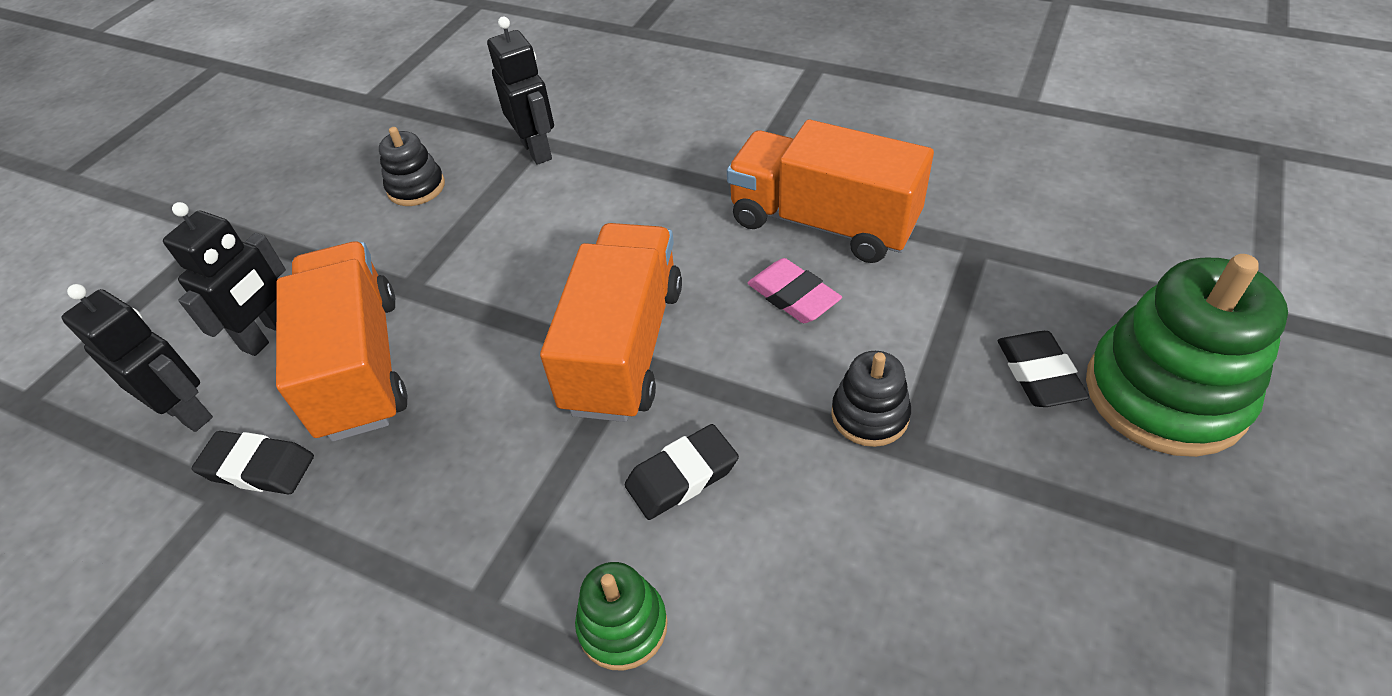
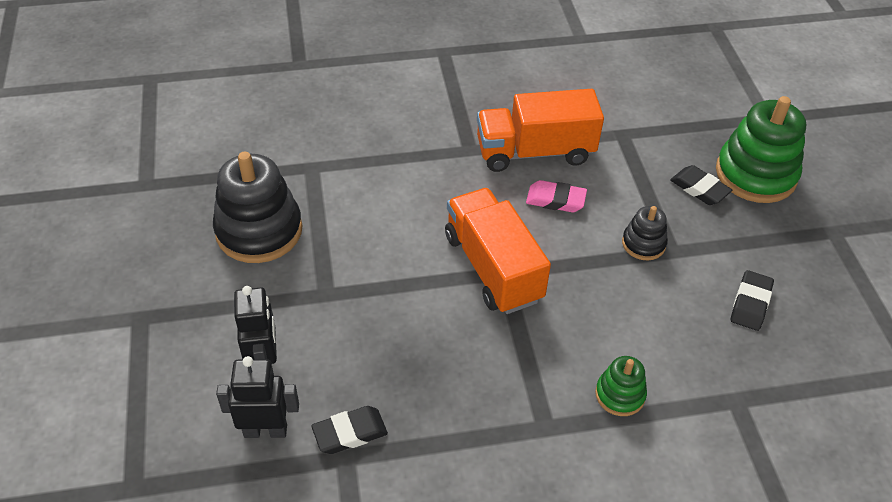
camera: 40 degrees left, 0 degrees up
orange truck [276,241,407,442] -> none
black stacking toy [379,127,445,206] -> black stacking toy [213,152,302,263], size x1.96
black robot [487,17,554,165] -> none
black eraser [625,424,739,520] -> black eraser moved to [730,270,774,331]

